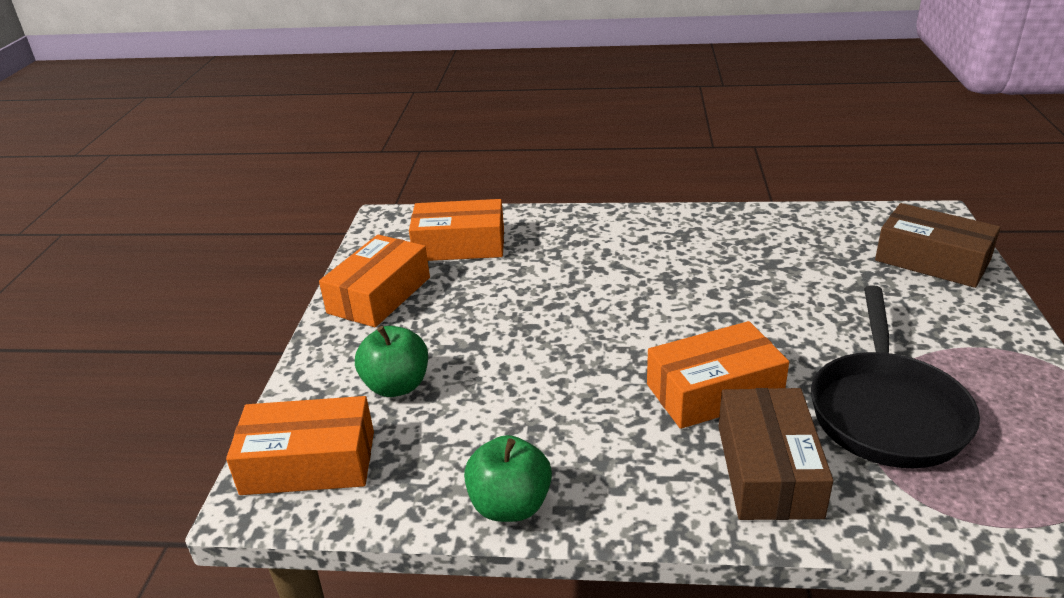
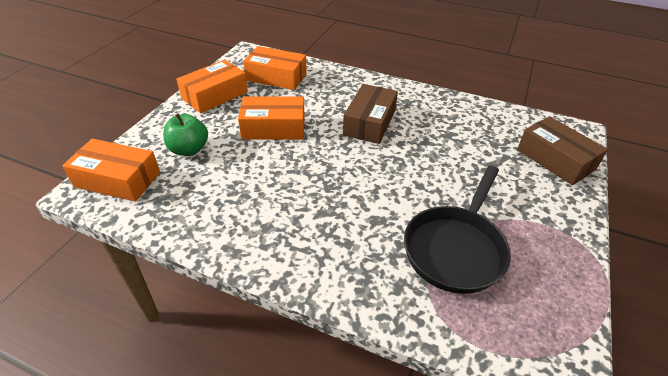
camera: 15 degrees right, 10 degrees up
green apple [464,435,552,522] -> none
orange box [647,321,789,429] -> orange box moved to [238,96,305,139]
brown box [718,388,833,520] -> brown box moved to [343,84,398,144]

